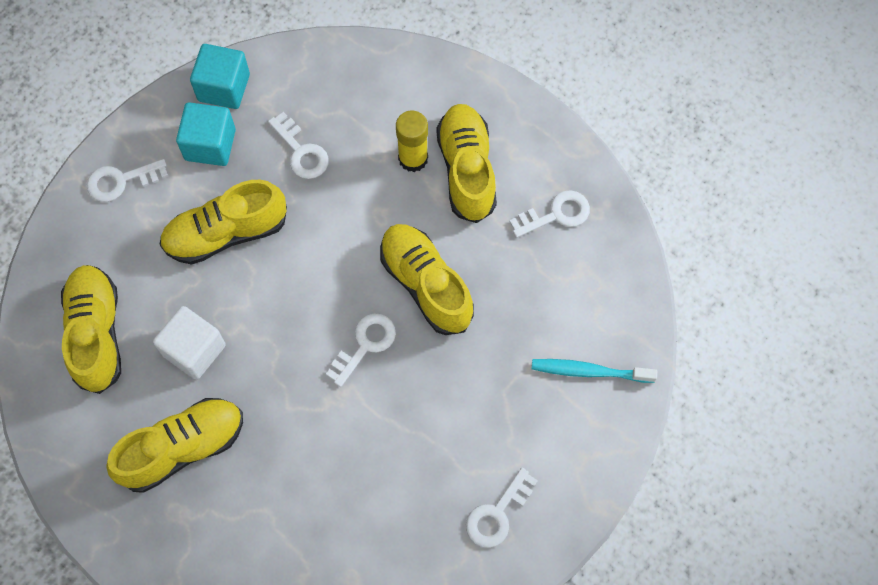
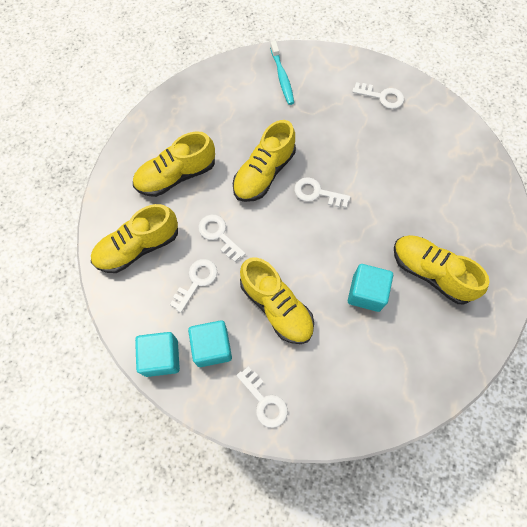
camera: 110 degrees left, 0 degrees up
yellow shoe [61,265,121,394] -> yellow shoe moved to [91,204,178,273]
white cube [153,306,226,380] -> turquoise cube [348,264,393,312]
yellow glue stick [396,110,428,172] -> none
white key [509,190,590,238] -> white key moved to [198,215,246,262]

